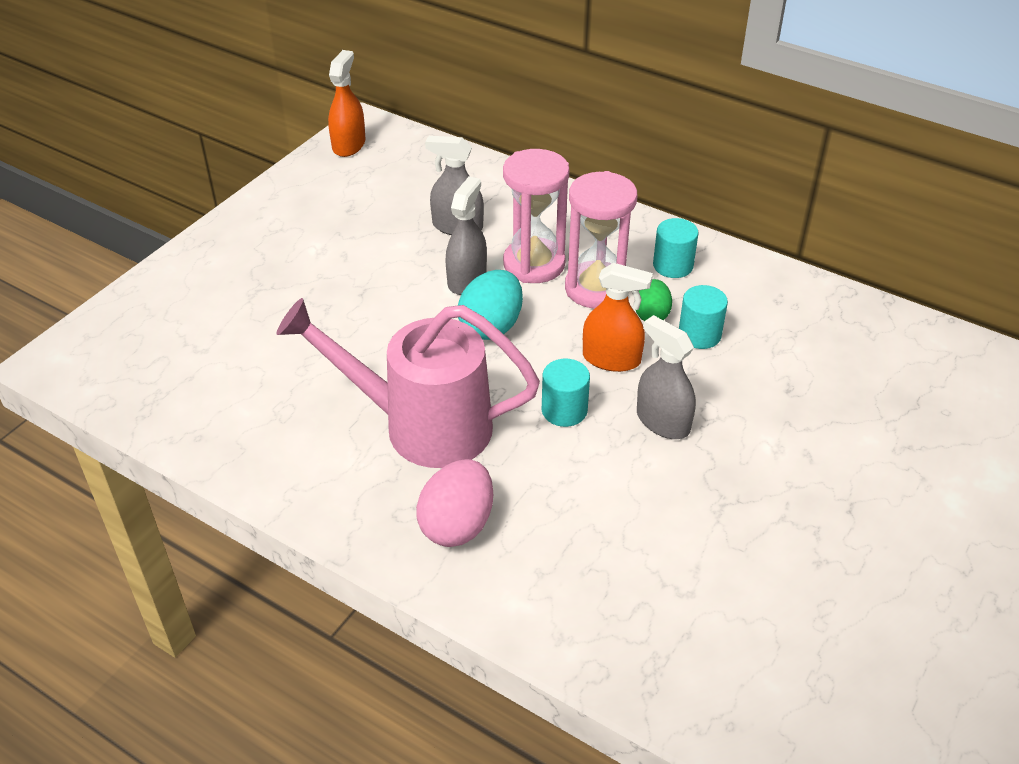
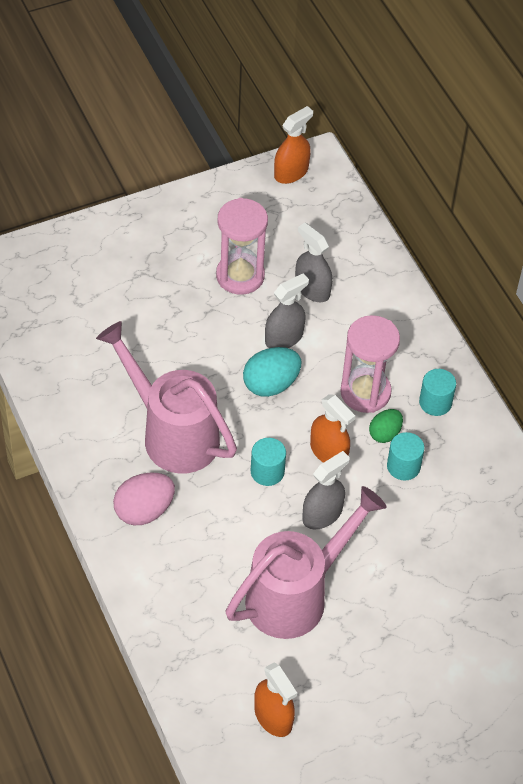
camera: 30 degrees right, 10 degrees up
pink hourglass [503,149,569,283] -> pink hourglass moved to [216,198,268,295]
grey spray bottle [637,315,696,439] -> grey spray bottle turned 60 degrees clockwise [302,451,350,529]
none -> pink watering can [226,486,387,639]
none -> orange spray bottle [254,663,297,737]

